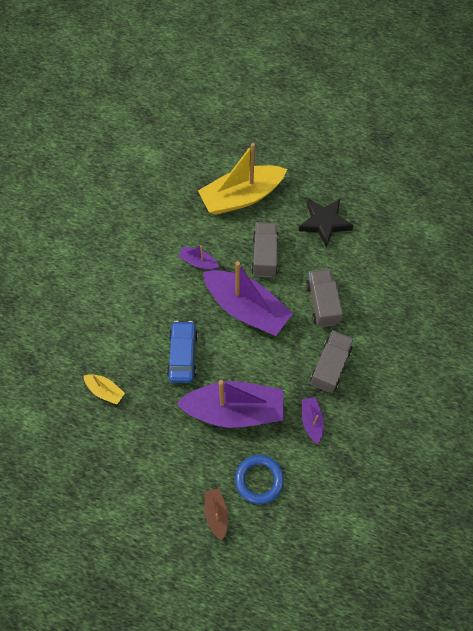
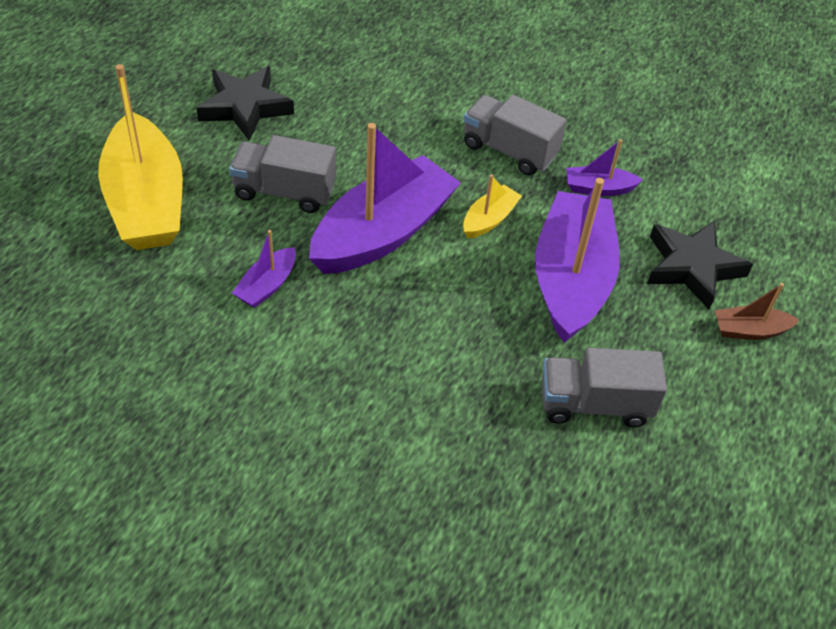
camera: 85 degrees left, 15 degrees down
yellow boat [84,374,125,405] -> yellow boat moved to [463,174,522,238]
blue car [167,321,198,383] -> none
blue ring [235,455,284,504] -> black star [647,220,753,309]
grey truck [306,269,343,327] -> grey truck moved to [542,348,667,427]

